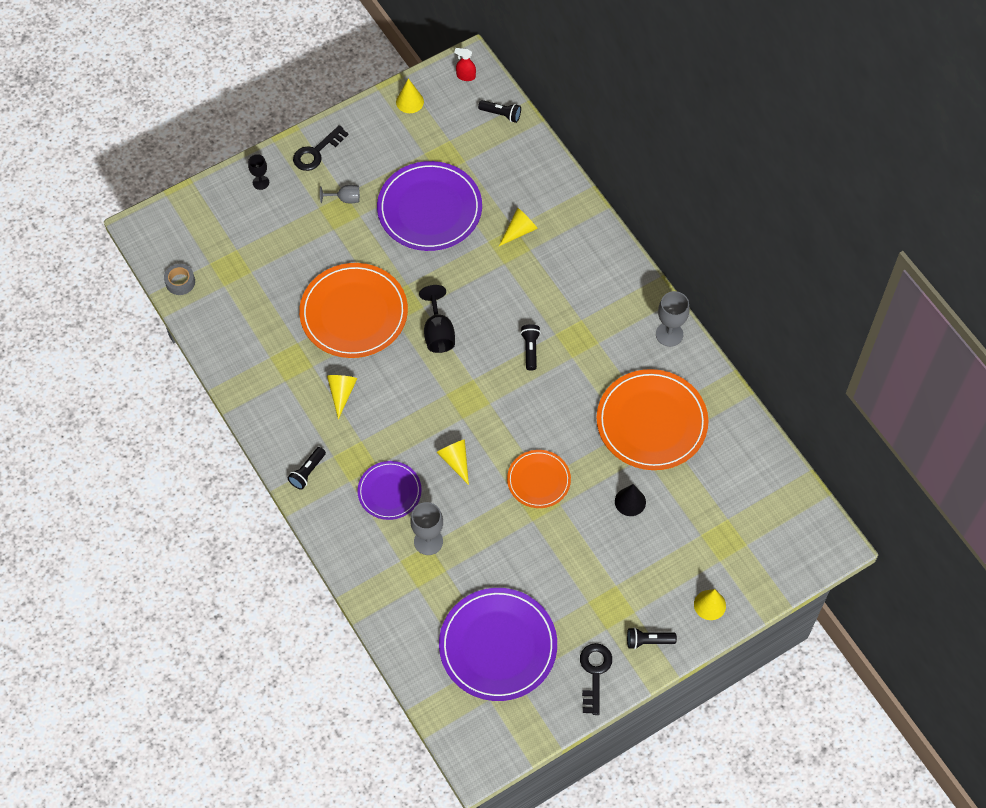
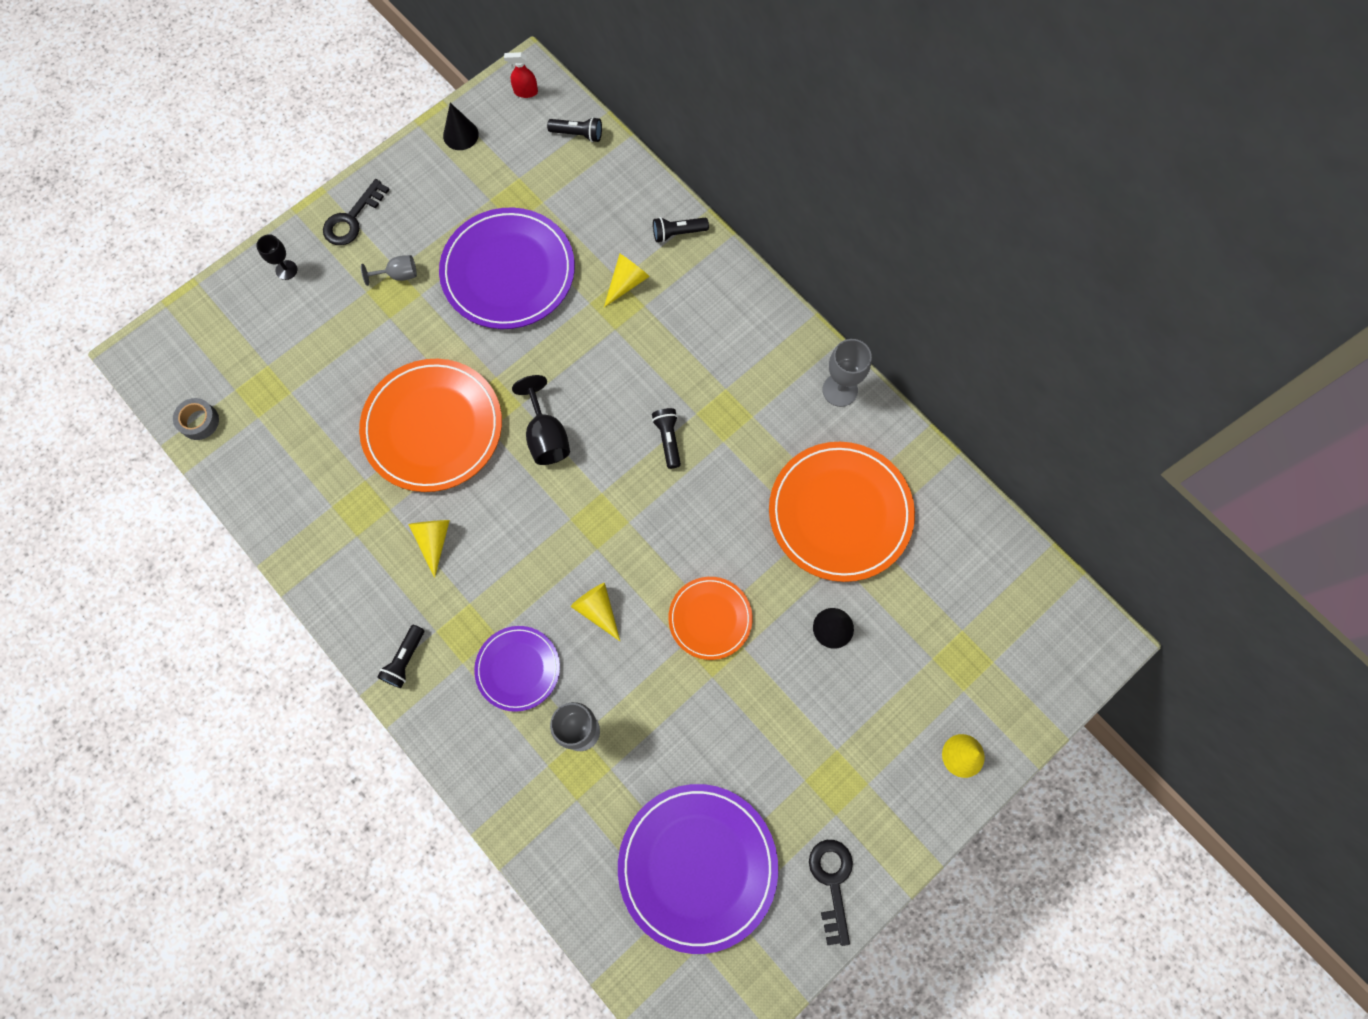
camera: 10 degrees left, 10 degrees up
yellow cone [396,78,424,113] -> black cone [443,103,479,150]
black flashlight [627,627,677,649] -> black flashlight moved to [653,217,709,242]

